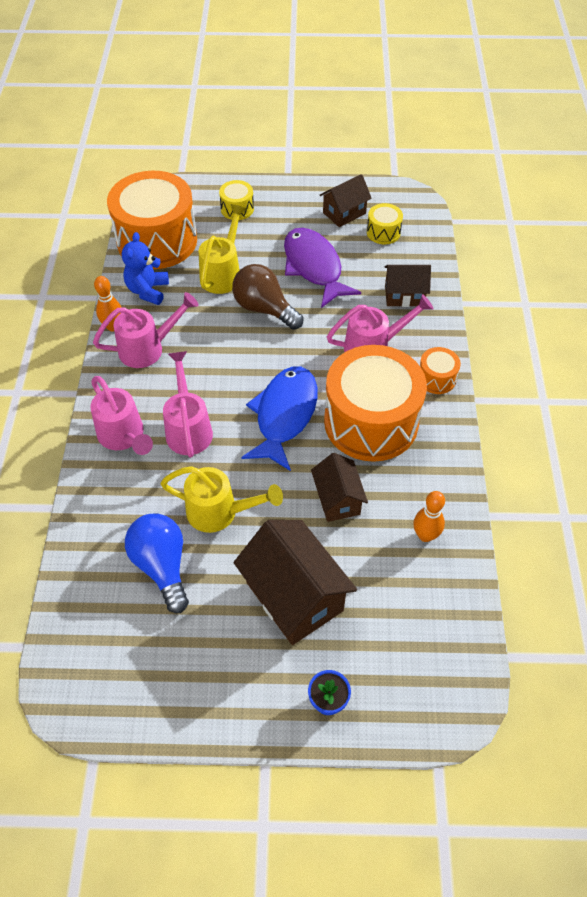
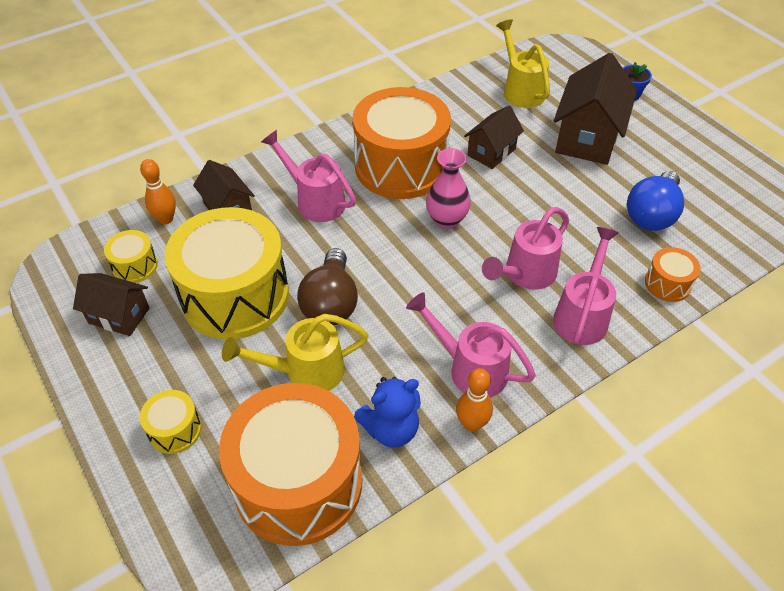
camera: 125 degrees left, 5 degrees down
yellow watering can [160,466,283,533] -> yellow watering can moved to [496,19,550,108]
blue fish [241,366,318,471] -> pink vase [426,148,471,229]
purple fish [284,228,361,308] -> yellow drum [164,207,289,340]
orange bowling pin [413,491,445,542] -> orange bowling pin moved to [140,159,176,224]
orange drum [420,347,461,394] -> orange drum moved to [645,247,701,302]

